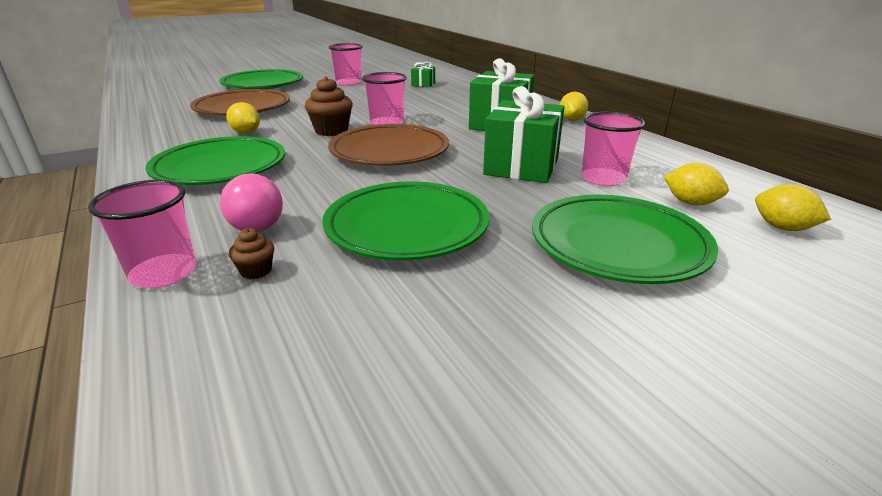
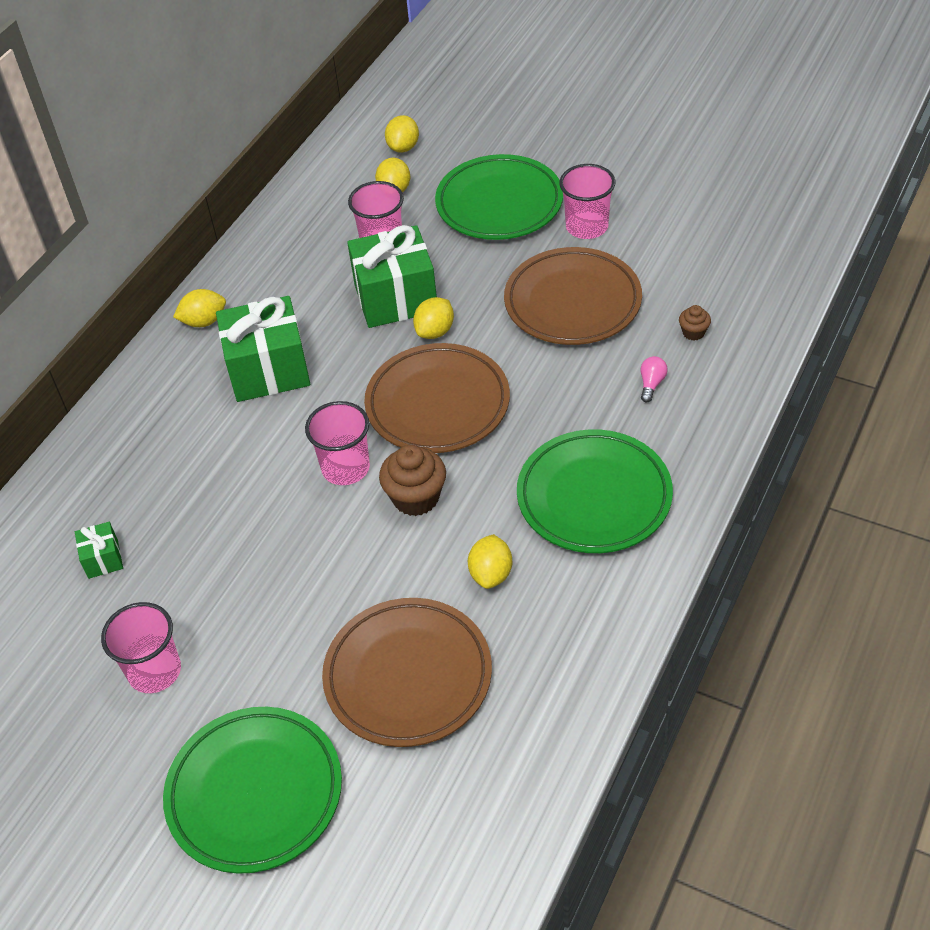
camera: 120 degrees left, 20 degrees up
pink cup [88,180,196,288] -> pink cup moved to [559,164,615,239]
pink light bulb [220,173,283,232] -> pink light bulb [641,356,668,403], size x0.53
green plate [322,181,490,260] -> brown plate [504,247,642,345]
none -> yellow lemon [413,297,454,339]

